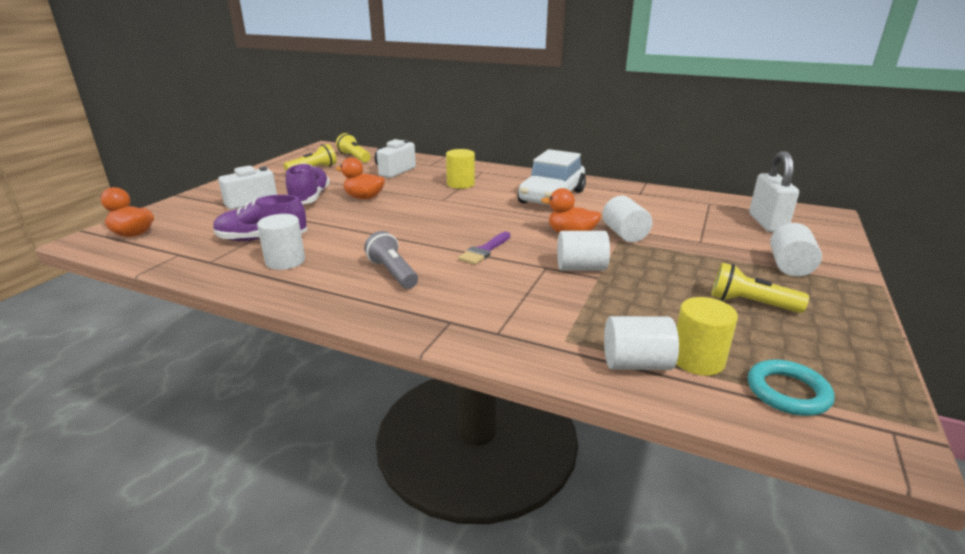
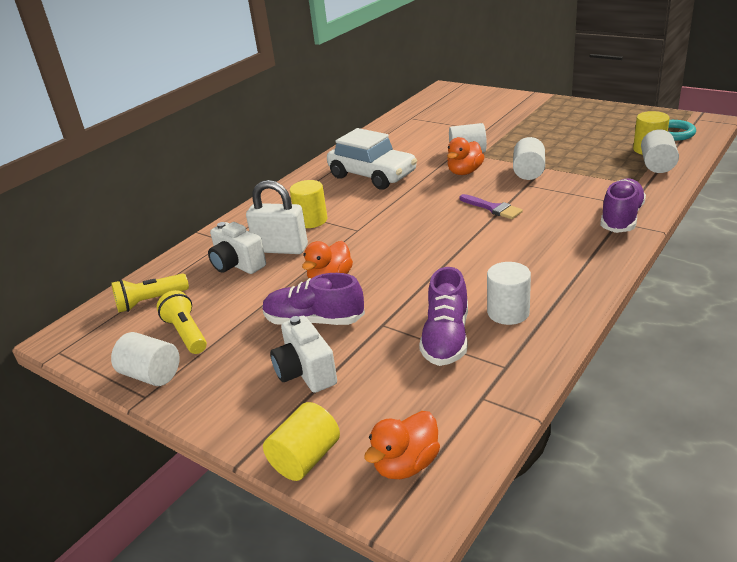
camera: 75 degrees left, 5 degrees up
grey flashlight [364,231,418,289] -> none
yellow flashlight [711,263,809,313] -> none
white padlock [749,151,799,233] -> white padlock moved to [246,180,308,254]
white cylinder [770,223,822,277] -> white cylinder moved to [111,332,180,386]
none -> yellow cylinder [263,402,340,481]
none -> purple shoe [600,178,646,233]

